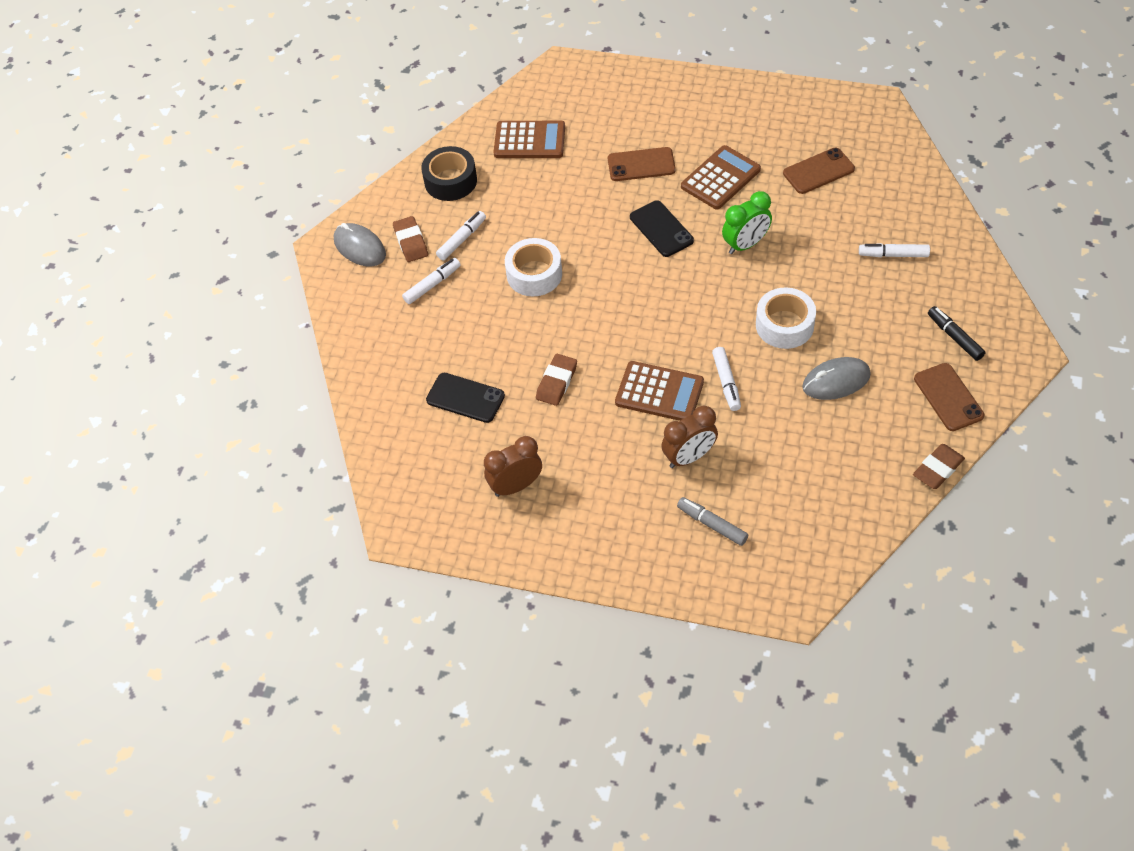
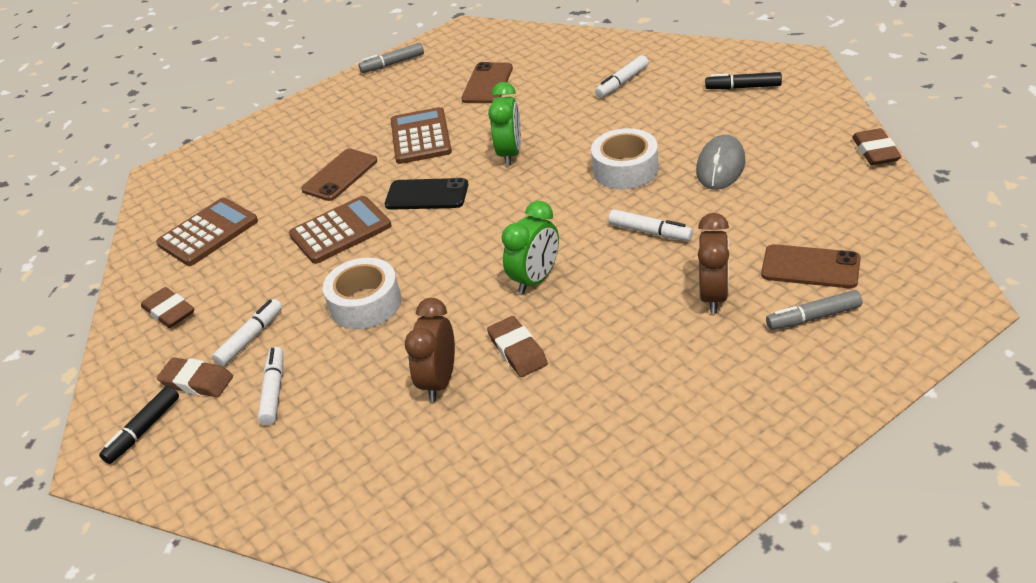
camera: 50 degrees left, 15 degrees down
grey mouse [334,223,386,267] -> black marker [99,386,179,464]
black tape [421,146,477,201] -> brown eraser [141,287,194,328]
black phone [426,373,505,423] -> none
white marker [436,211,486,261] -> white marker turned 45 degrees clockwise [212,299,282,367]
brown clock [484,436,542,497] -> brown clock moved to [405,298,455,402]
brown calculator [615,361,704,421] -> brown calculator moved to [289,196,391,264]
brown phone [914,363,984,431] -> brown phone moved to [761,244,861,288]
none -> grey marker [358,43,424,73]
none -> green clock [502,201,559,294]

